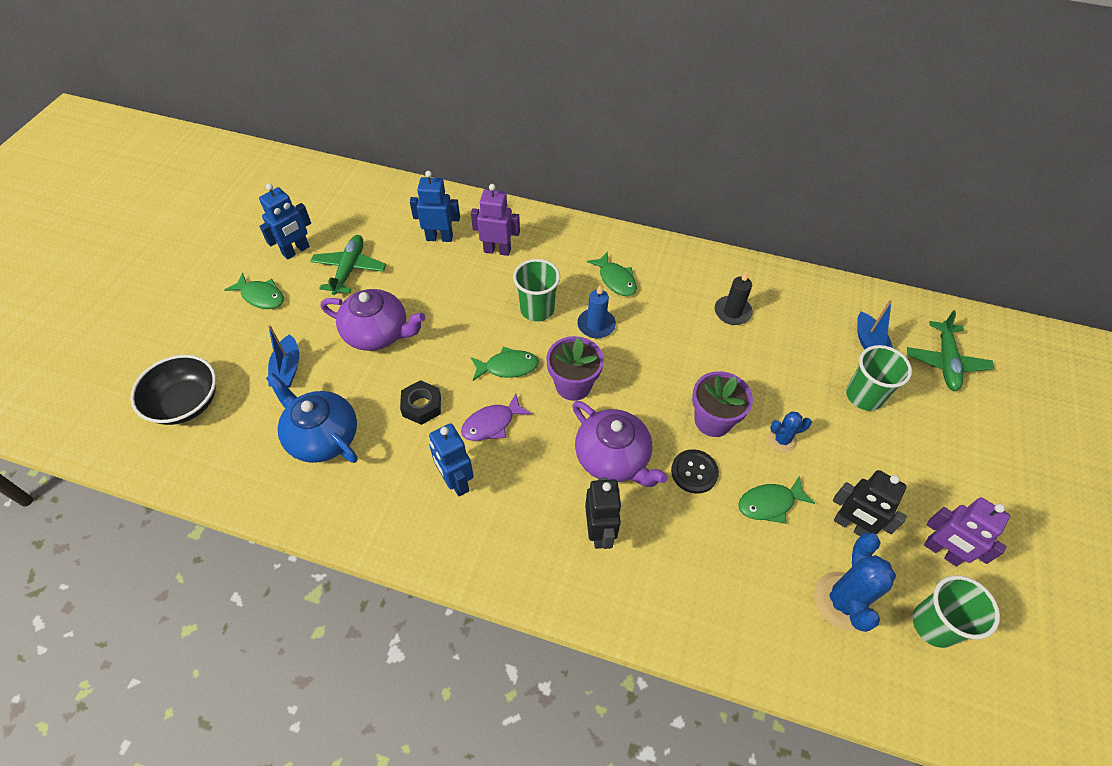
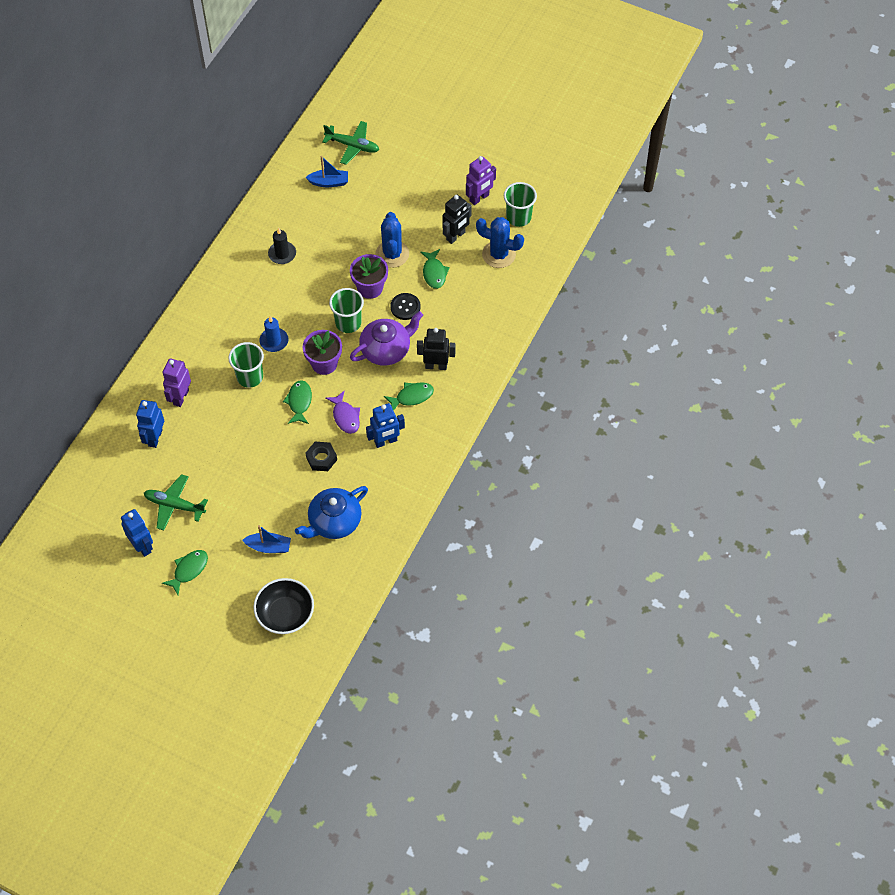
camera: 80 degrees left, 5 degrees up
purple teapot [321,289,425,351] -> none
green fish [587,252,637,296] -> green fish moved to [384,382,434,411]
blue cactus [768,411,812,453] -> blue cactus [375,212,409,268], size x1.78
green cup [846,345,912,411] -> green cup moved to [329,288,364,333]

